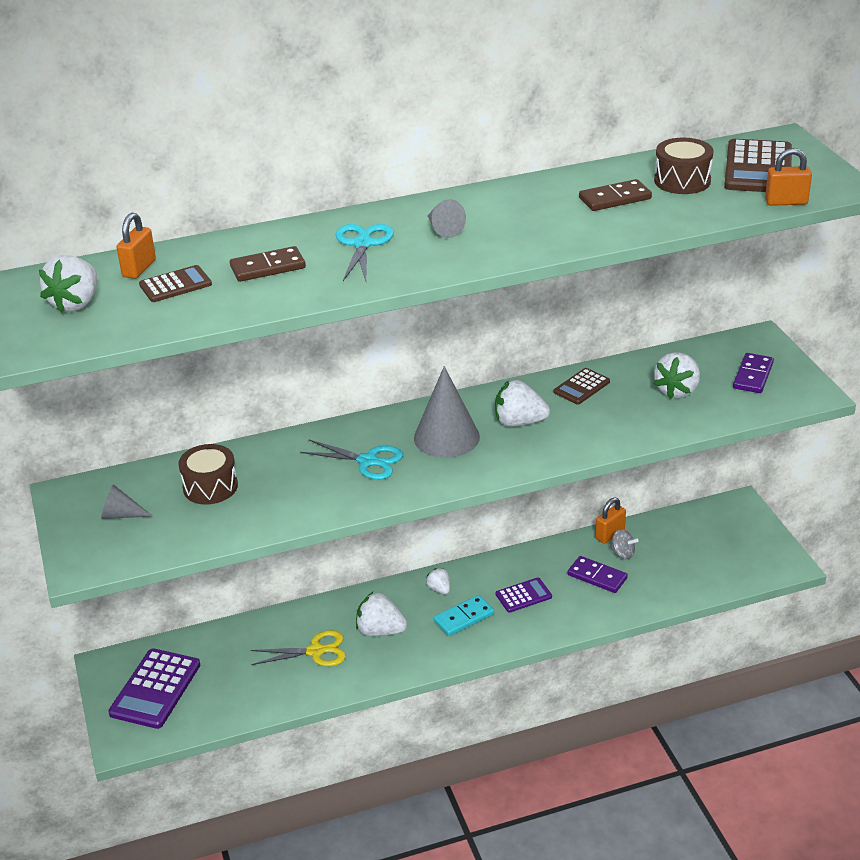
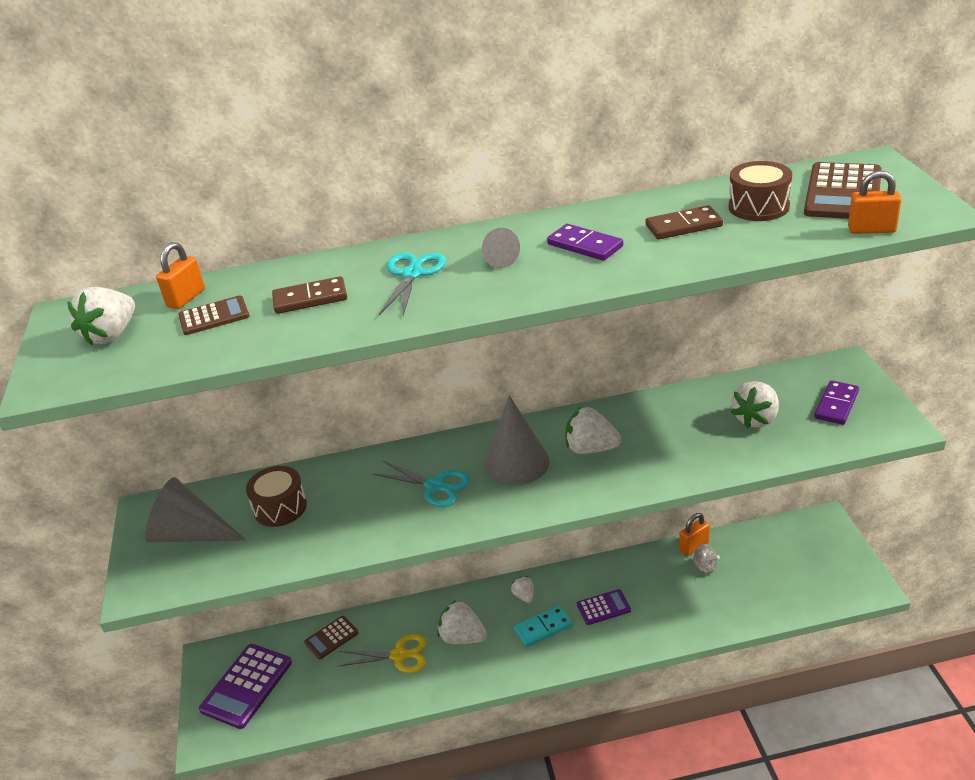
camera: 10 degrees right, 0 degrees up
grey cone [101,484,153,519] -> grey cone [145,477,246,543], size x1.93
brown calculator [554,368,610,405] -> brown calculator moved to [304,616,359,660]
purple domino [568,556,628,593] -> purple domino moved to [547,224,623,261]

